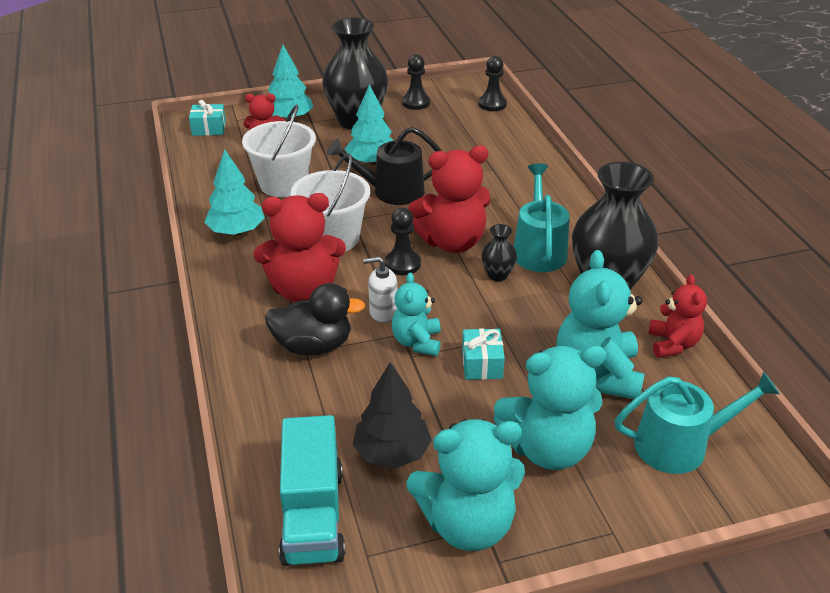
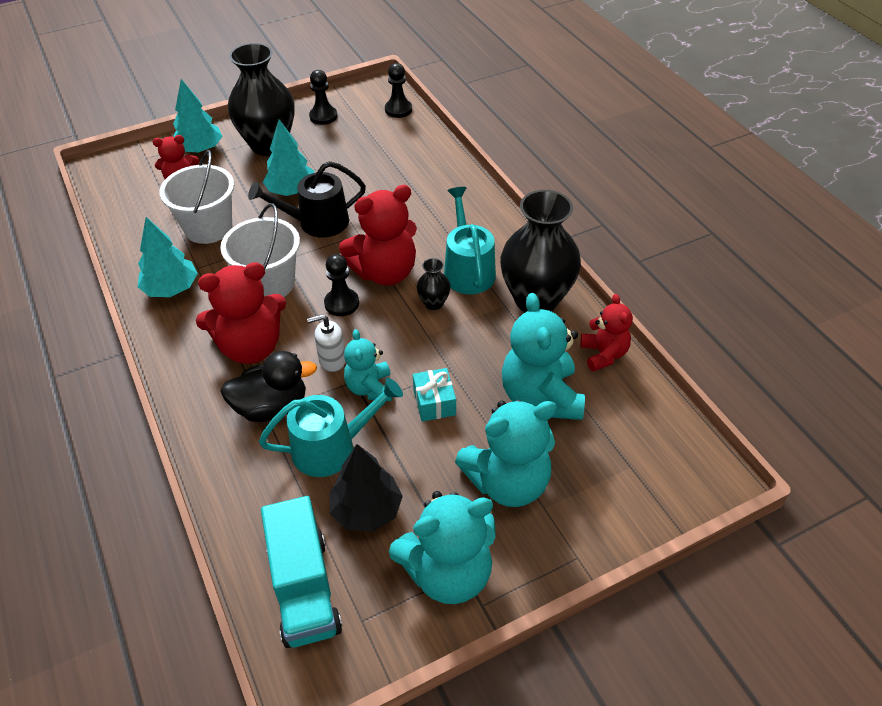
camera: 10 degrees left, 10 degrees up
turquoise gift [189,100,226,136] -> none
turquoise watering can [615,371,780,474] -> turquoise watering can moved to [259,378,403,477]

